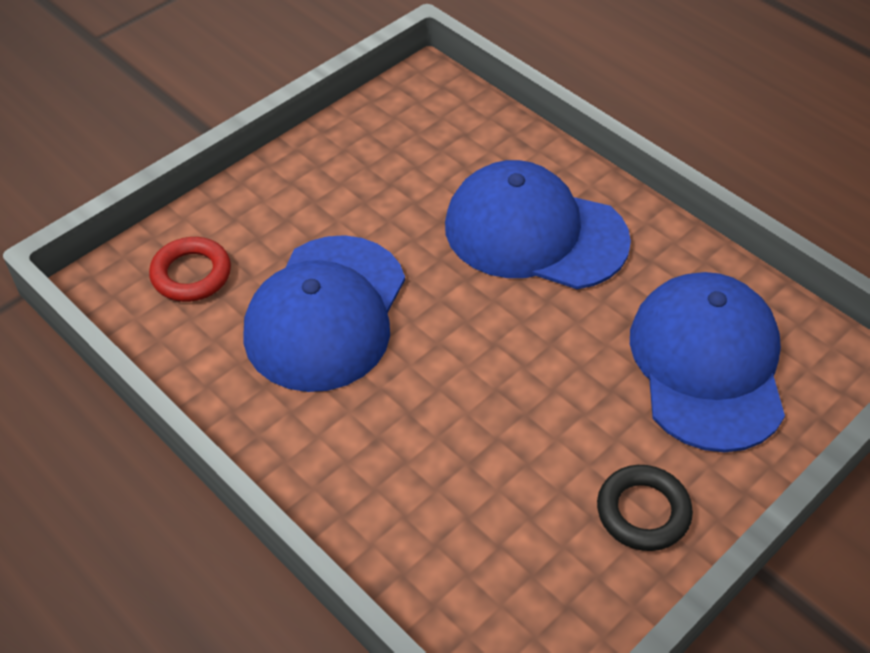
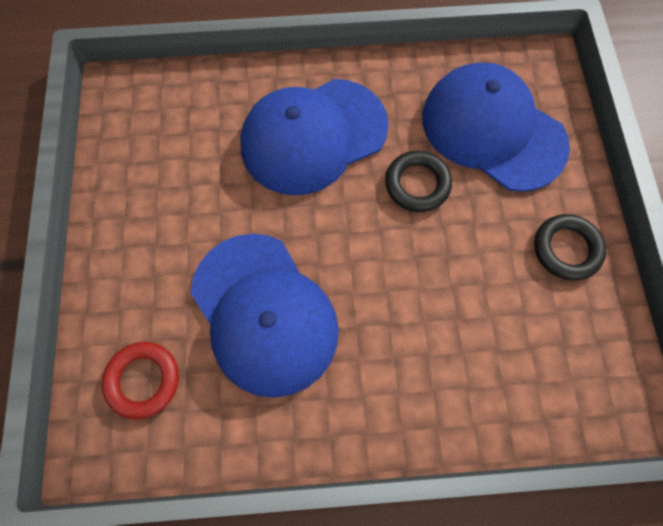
camera: 50 degrees left, 20 degrees up
none -> black ring [385,151,452,212]

